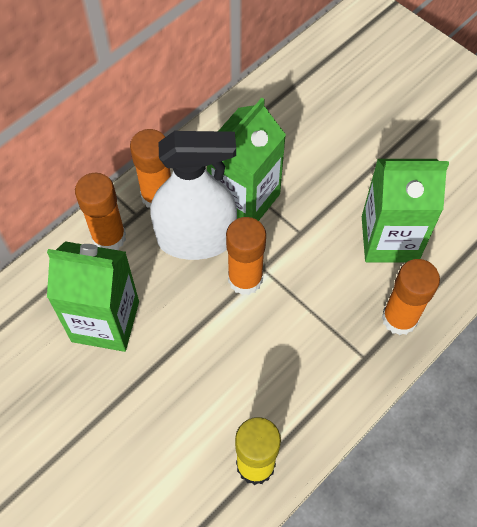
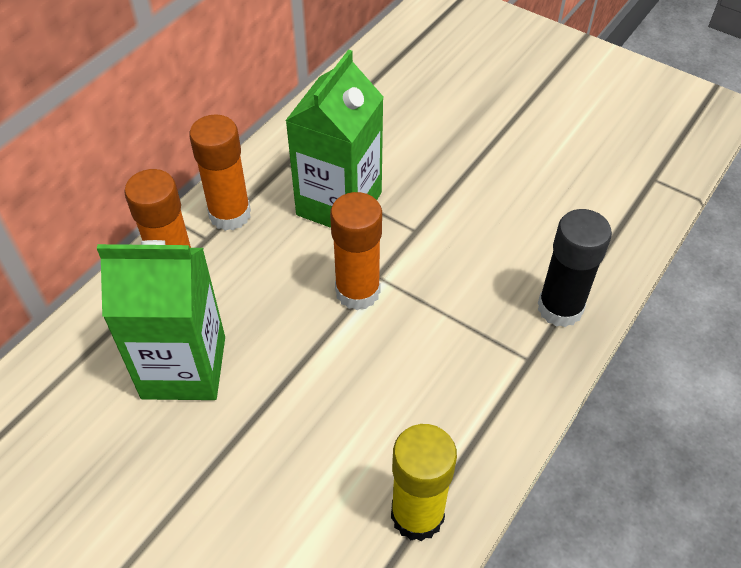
camera: 10 degrees left, 10 degrees down
white spray bottle [150,131,237,260] -> none
green carton [362,159,449,262] -> none
orange glue stick [382,259,440,335] -> black glue stick [538,209,612,327]

